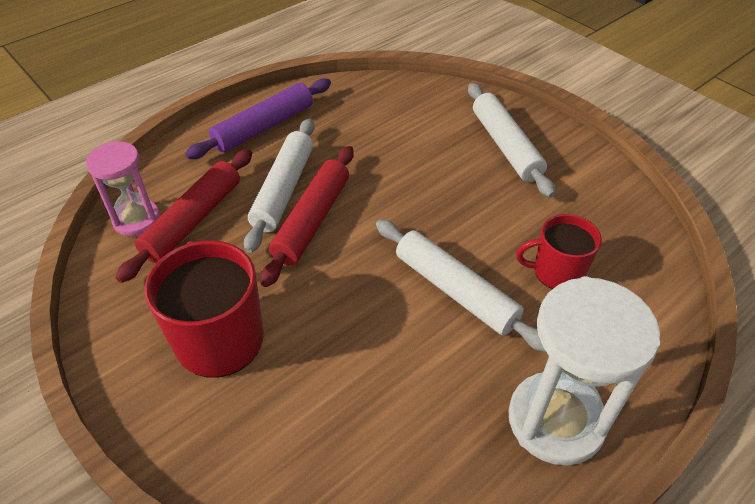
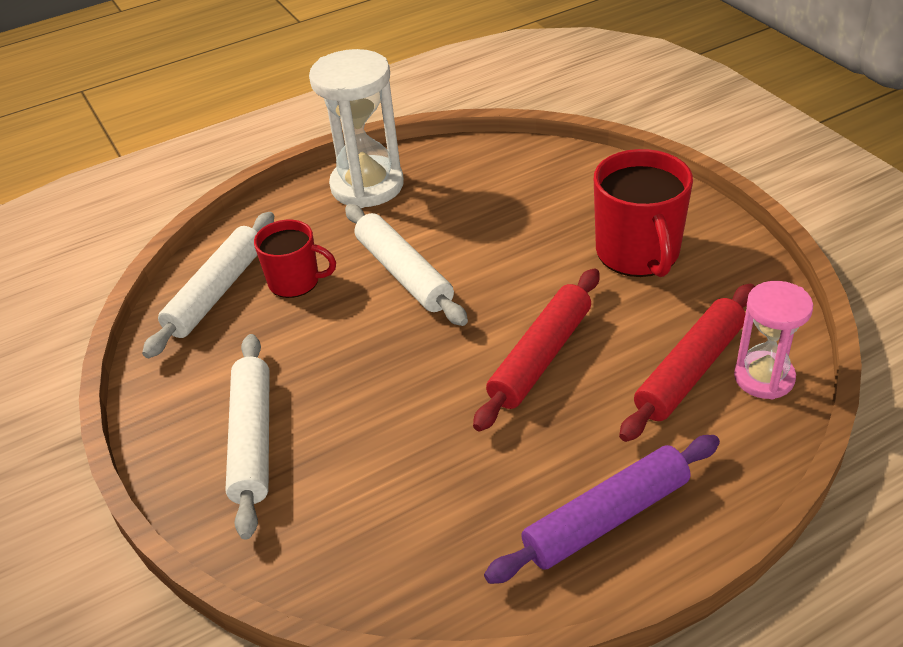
camera: 165 degrees left, 5 degrees down
white rolling pin [244,118,315,253] -> white rolling pin moved to [142,212,274,358]

